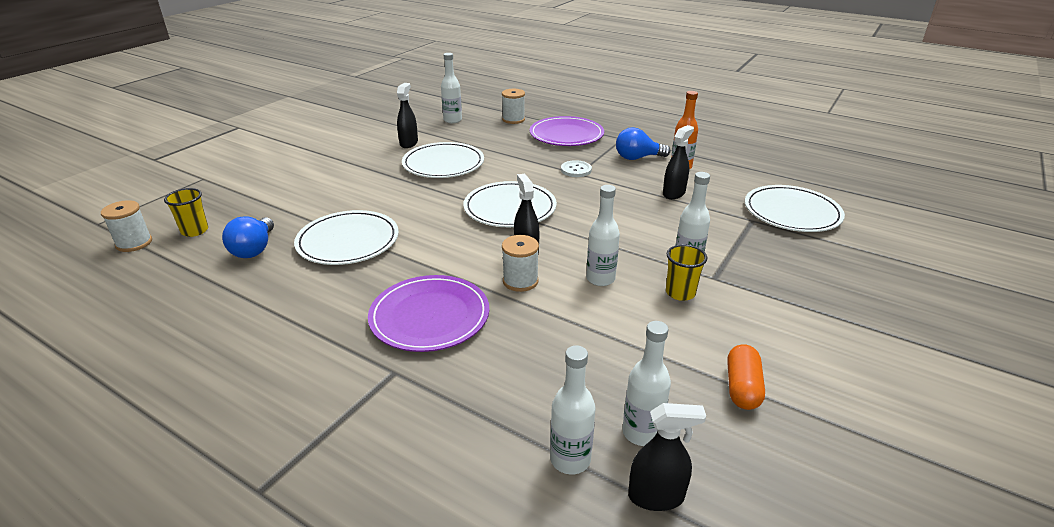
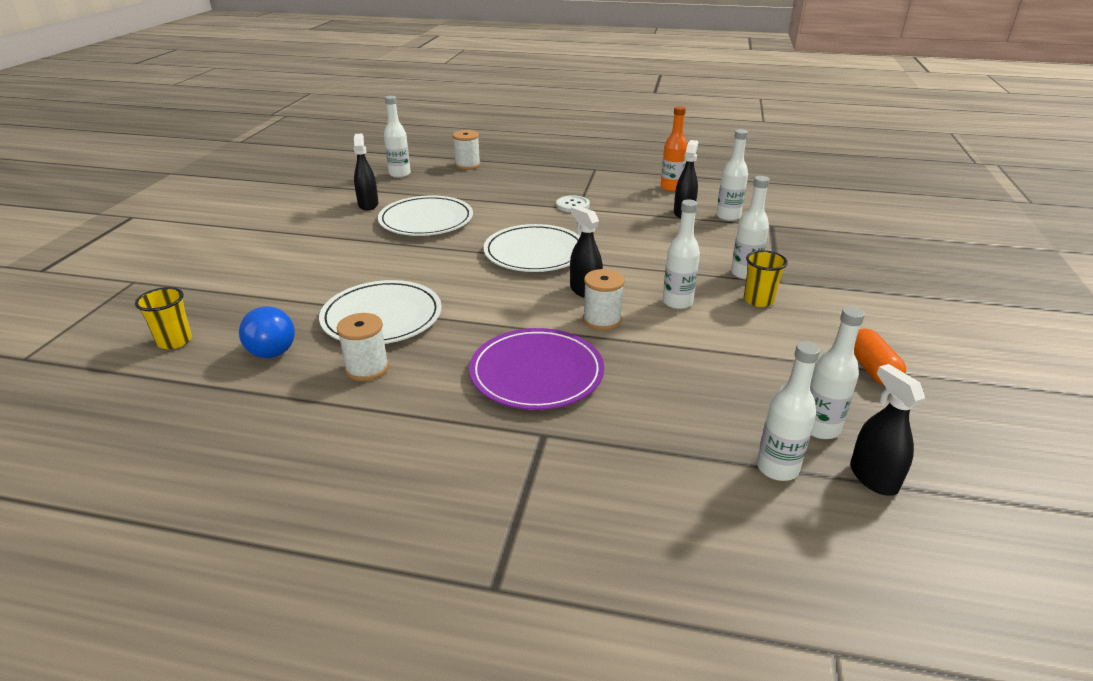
camera: 20 degrees left, 0 degrees up
white spool [101,200,152,252] -> white spool moved to [337,313,389,381]
purple plate [530,116,604,146] -> none
blue light bulb [616,127,671,160] -> none
black spray bottle [628,403,706,511] -> black spray bottle turned 90 degrees counterclockwise [850,364,925,496]
white plate [745,185,845,232] -> none
none -> white bottle [716,129,748,221]

